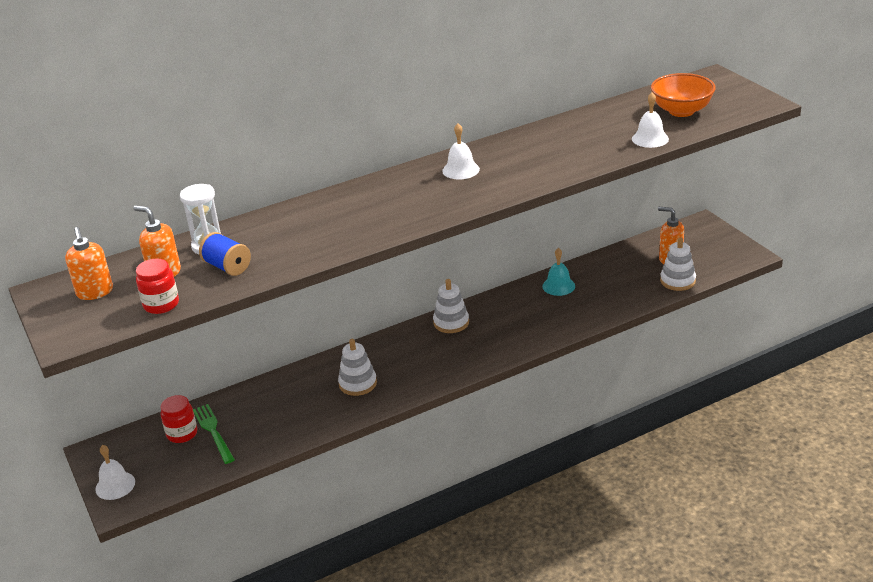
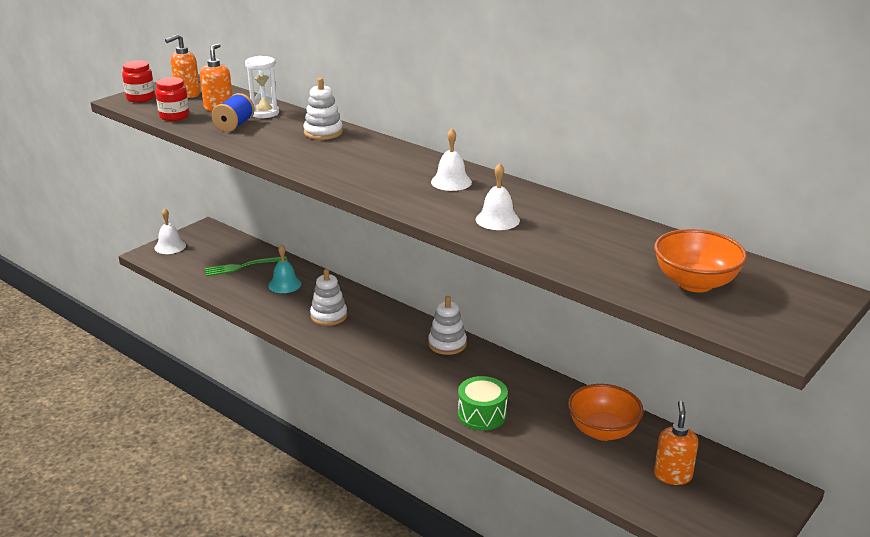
camera: 65 degrees right, 5 degrees down
red jar [160,395,197,443] -> red jar moved to [122,60,155,103]
green fork [193,404,235,464] -> green fork turned 150 degrees counterclockwise [205,256,288,276]
turquoise bell [542,248,575,296] -> turquoise bell moved to [268,244,301,293]
white bell [632,92,669,148] -> white bell moved to [476,163,520,230]
white stacking toy [660,237,696,291] -> white stacking toy moved to [303,78,343,140]
none -> green drum [458,376,508,430]
none -> orange bowl [568,384,644,441]

